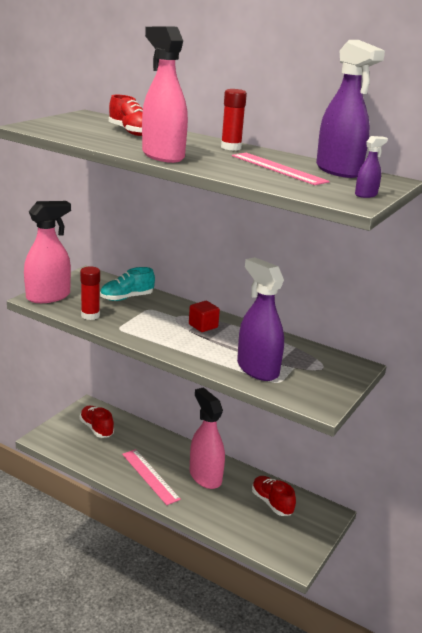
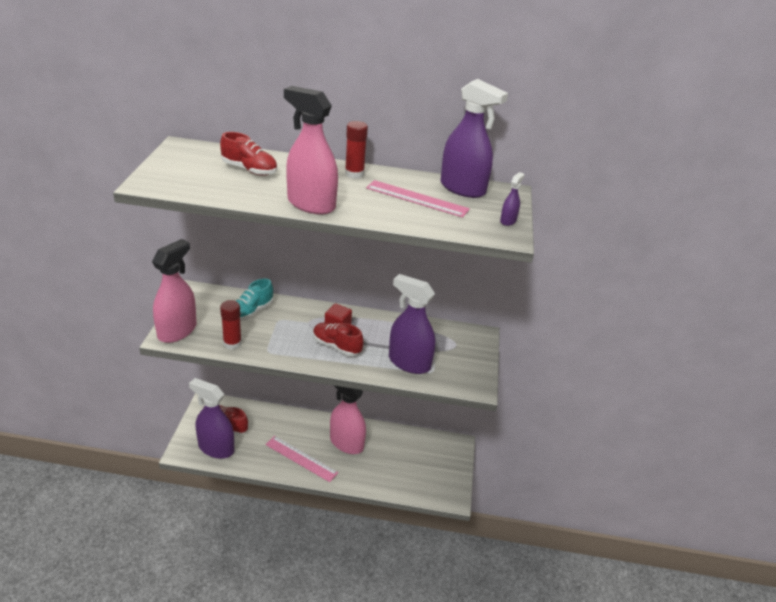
camera: 25 degrees left, 10 degrees up
red shoe [252,476,296,516] -> red shoe moved to [313,323,364,356]
none -> purple spray bottle [189,378,234,459]

